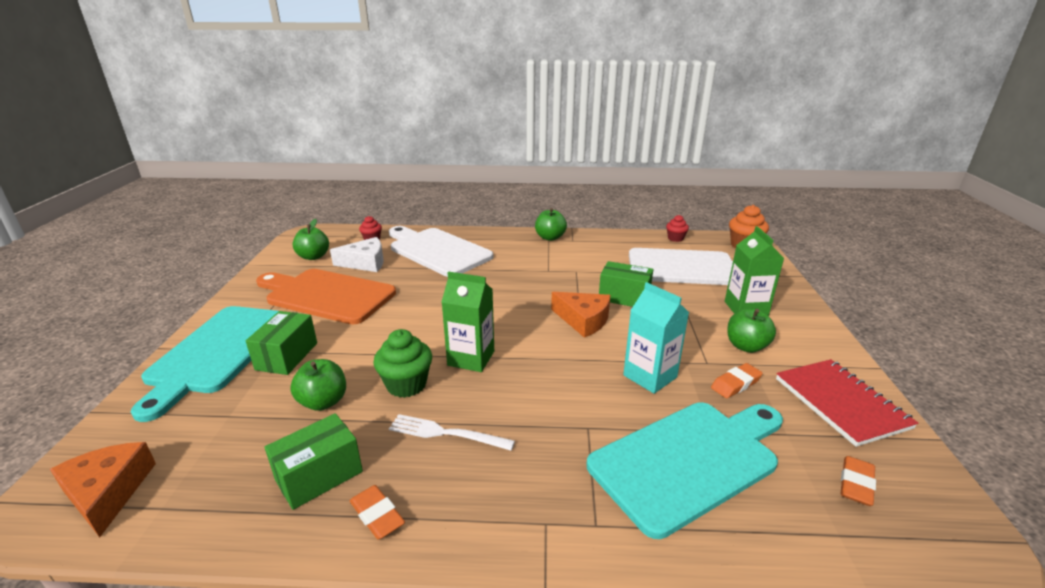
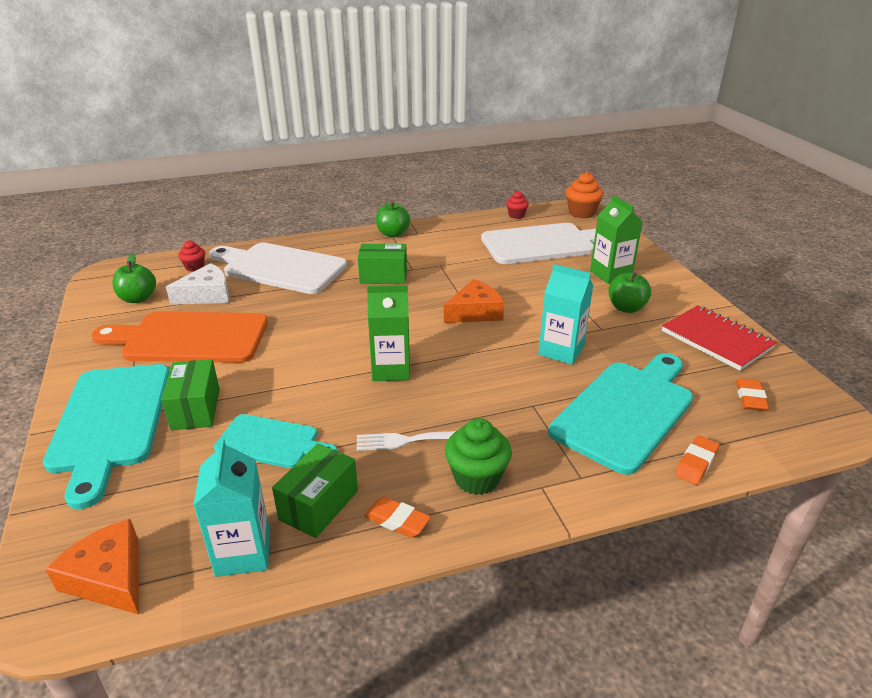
camera: 20 degrees left, 5 degrees up
green apple [290,359,346,411] -> turquoise cutting board [214,414,337,468]
green cupcake [373,329,432,398] -> green cupcake moved to [445,418,512,495]
orange cheese [551,292,610,338] -> orange cheese turned 45 degrees counterclockwise [444,279,504,323]
green box [599,261,653,307] -> green box moved to [358,244,407,284]
orange eraser [711,363,763,398] -> orange eraser moved to [675,435,719,485]
none -> turquoise carton [193,438,270,577]

